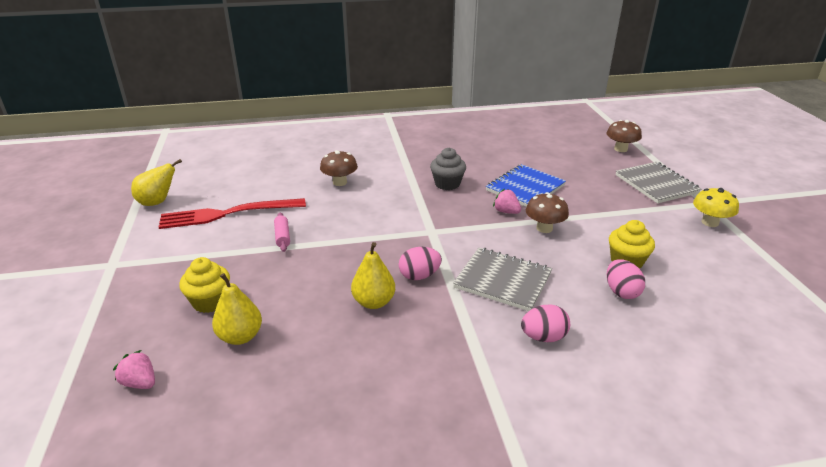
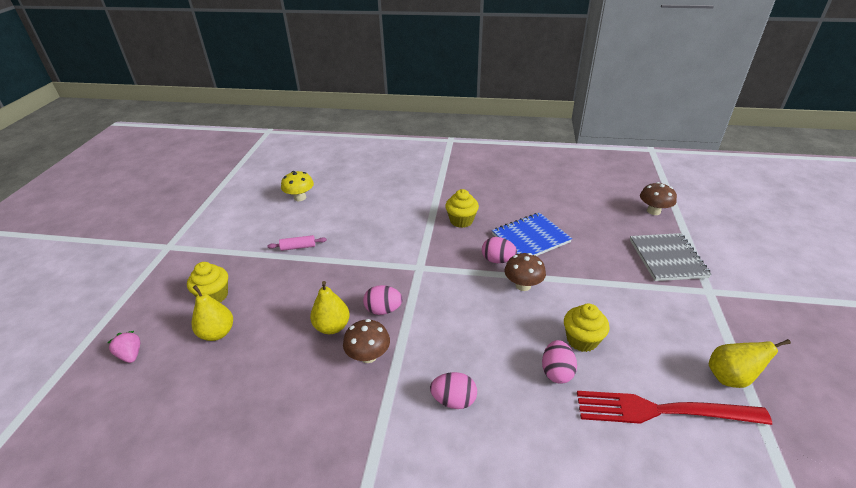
camera: 20 degrees right, 5 degrees up
yellow pear [131,159,182,206] -> yellow pear moved to [709,339,791,388]
red fork [159,198,306,229] -> red fork moved to [577,391,772,425]
pink rolling pin [274,212,290,252] -> pink rolling pin turned 75 degrees clockwise [268,235,327,251]
brown mushroom [320,150,358,186] -> brown mushroom moved to [343,319,390,363]
grey cupcake [430,147,466,190] -> yellow cupcake [445,189,479,228]
grey notebook [453,248,552,311] -> none
pink strawberry [493,189,521,214] -> pink egg [482,237,517,263]
yellow mushroom [693,188,739,227] -> yellow mushroom moved to [281,171,314,201]

